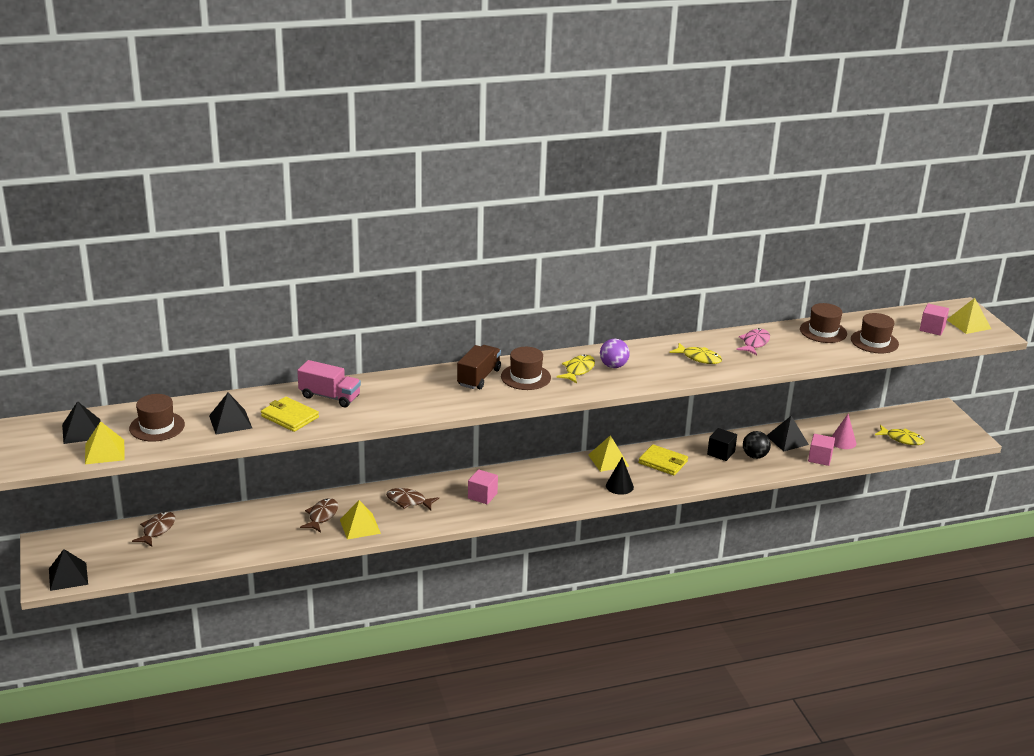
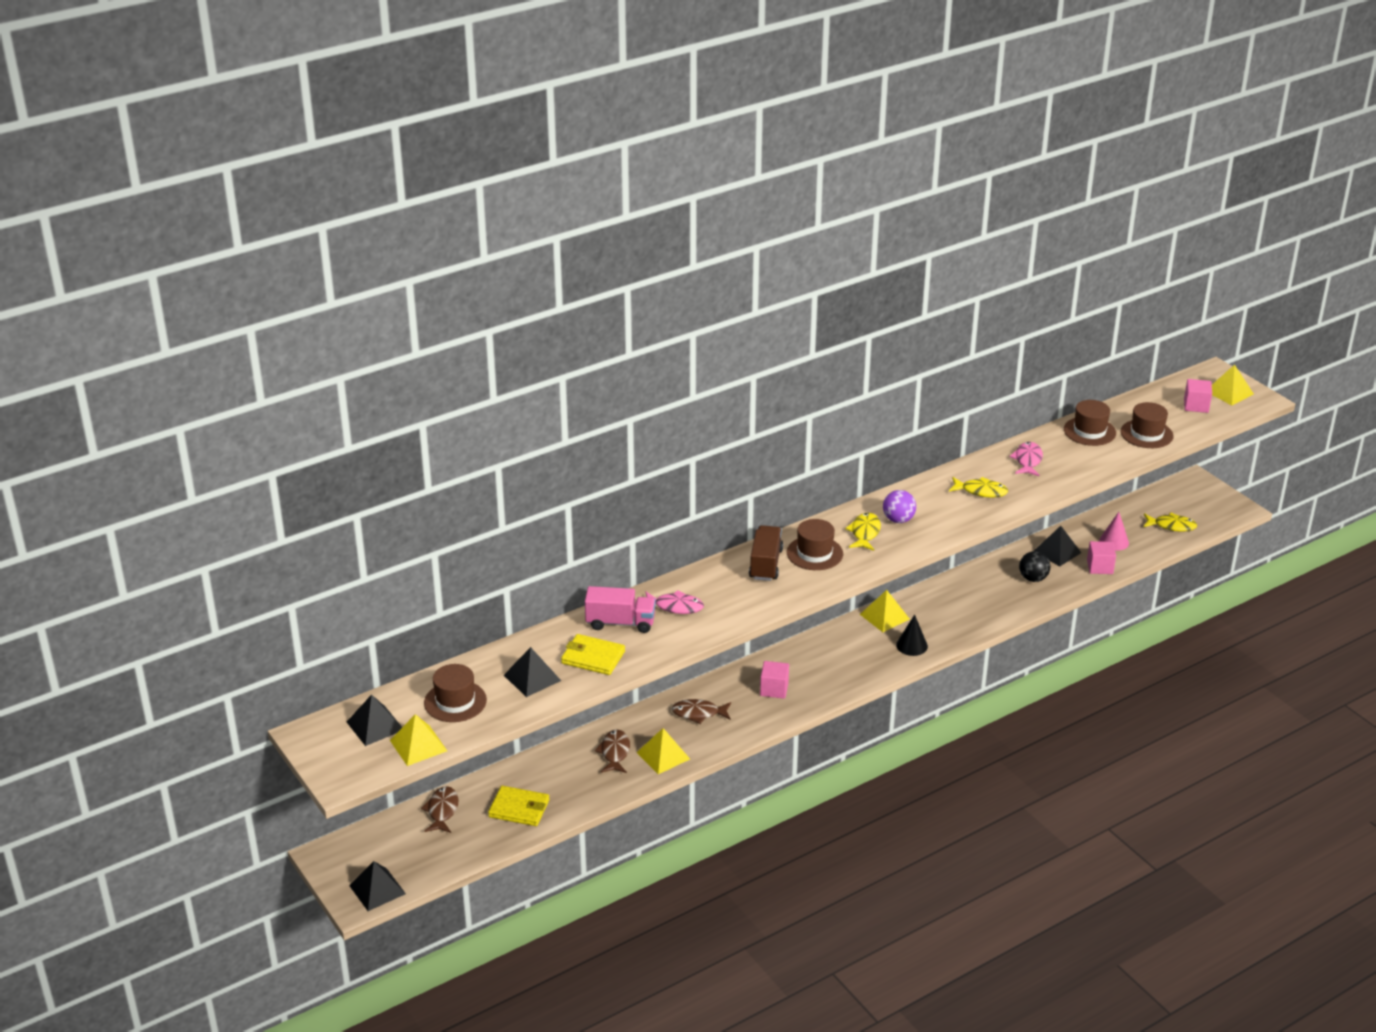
camera: 15 degrees left, 5 degrees up
yellow wallet [638,444,688,476] -> yellow wallet moved to [488,786,549,826]
black cube [707,428,737,461] -> none
none -> pink fish [645,590,704,614]

